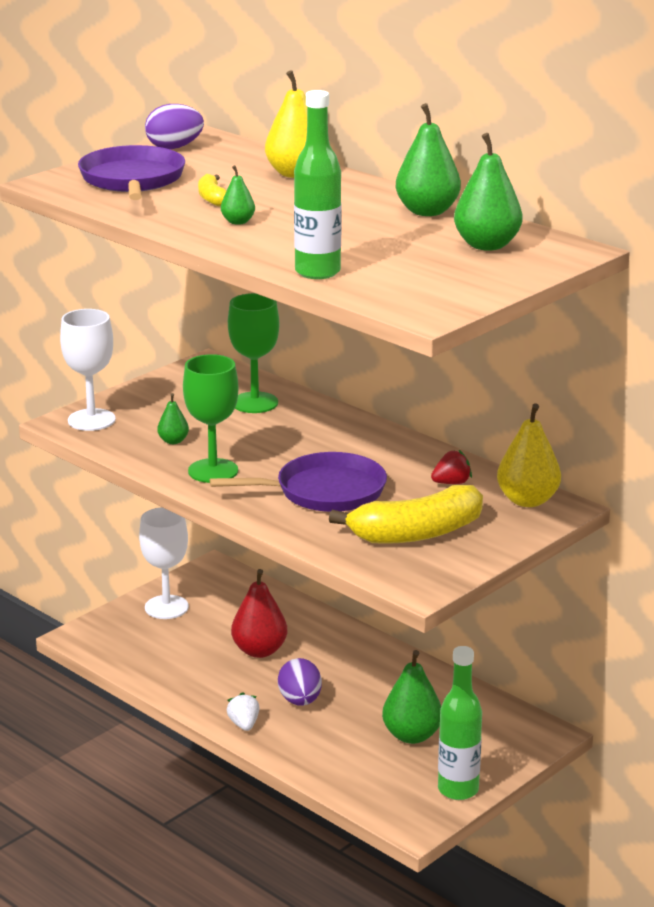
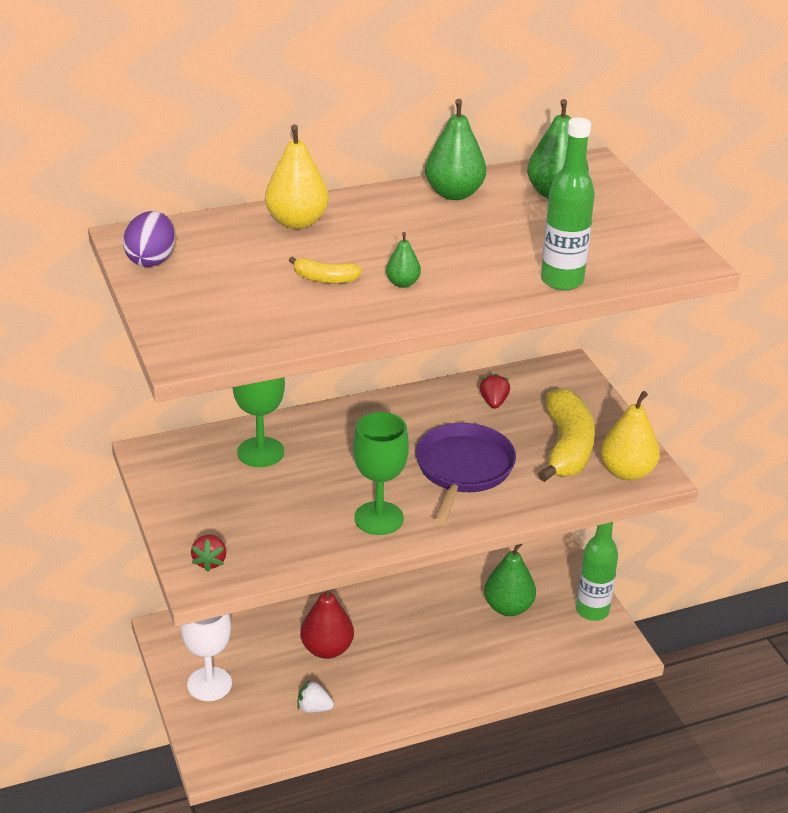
camera: 65 degrees left, 10 degrees up
white goblet [60,309,115,431] -> red strawberry [191,534,226,572]
purple pan [78,145,185,200] -> none
green pear [157,393,189,444] -> none
white strawberry [227,692,260,731] -> white strawberry moved to [298,680,334,713]
purple egg [278,658,322,706] -> none
yellow pear [497,403,561,507] -> yellow pear moved to [600,391,660,481]

